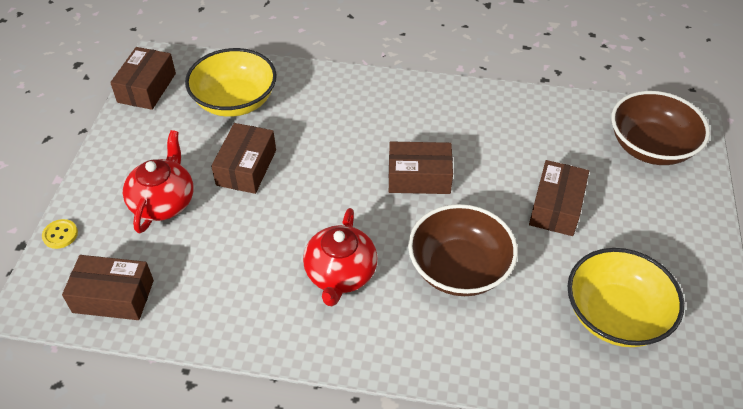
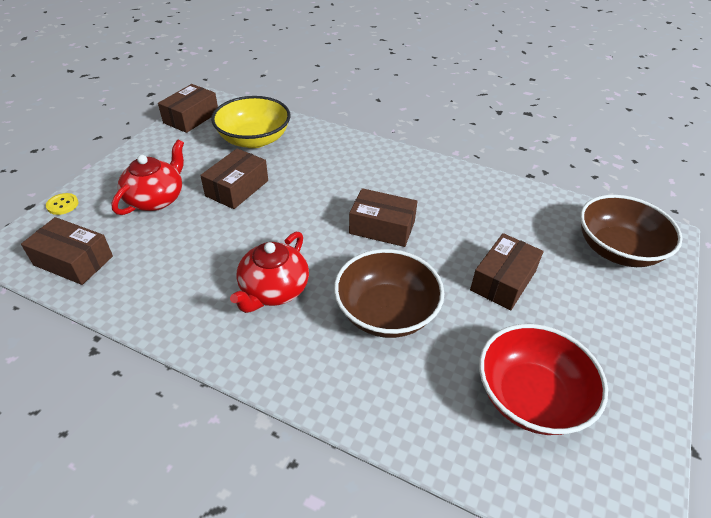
camera: 15 degrees right, 5 degrees down
yellow bowl [568,248,684,347] -> red bowl [479,324,608,435]

